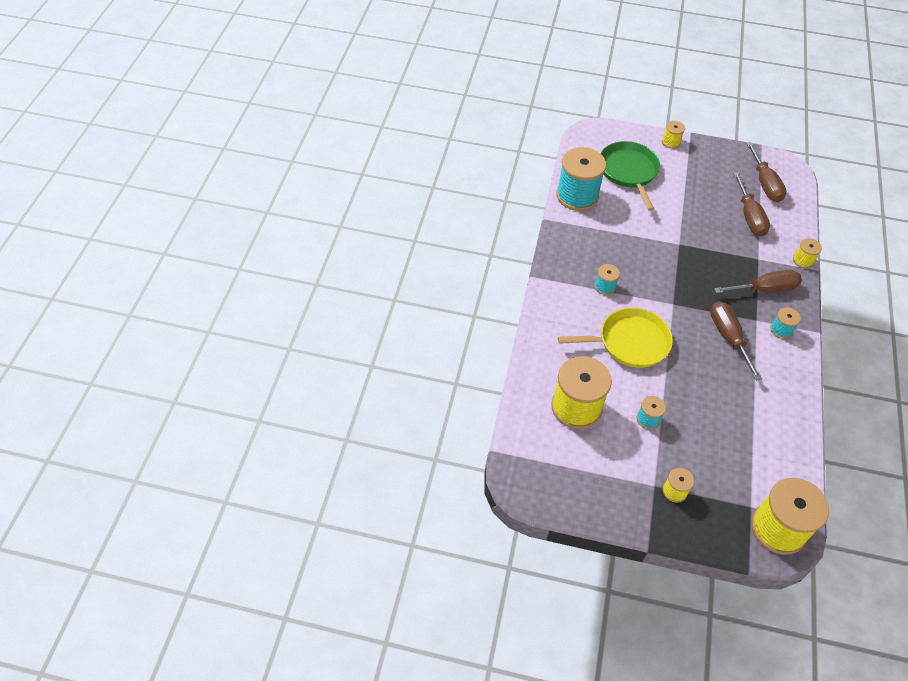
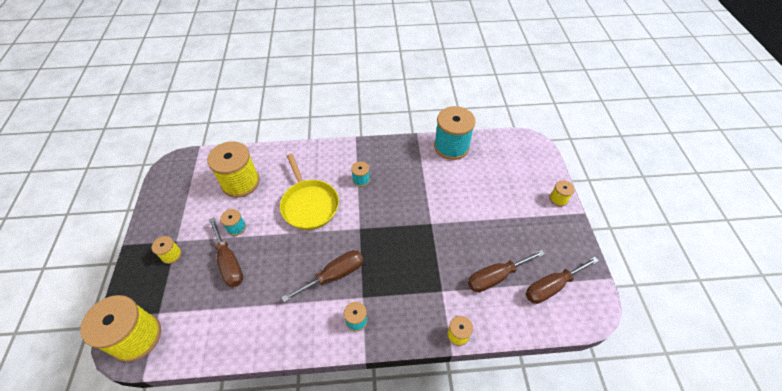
camera: 75 degrees right, 0 degrees up
green pan [600,141,660,211] -> none
brown screwdriver [714,270,802,293] -> brown screwdriver moved to [209,217,243,287]

